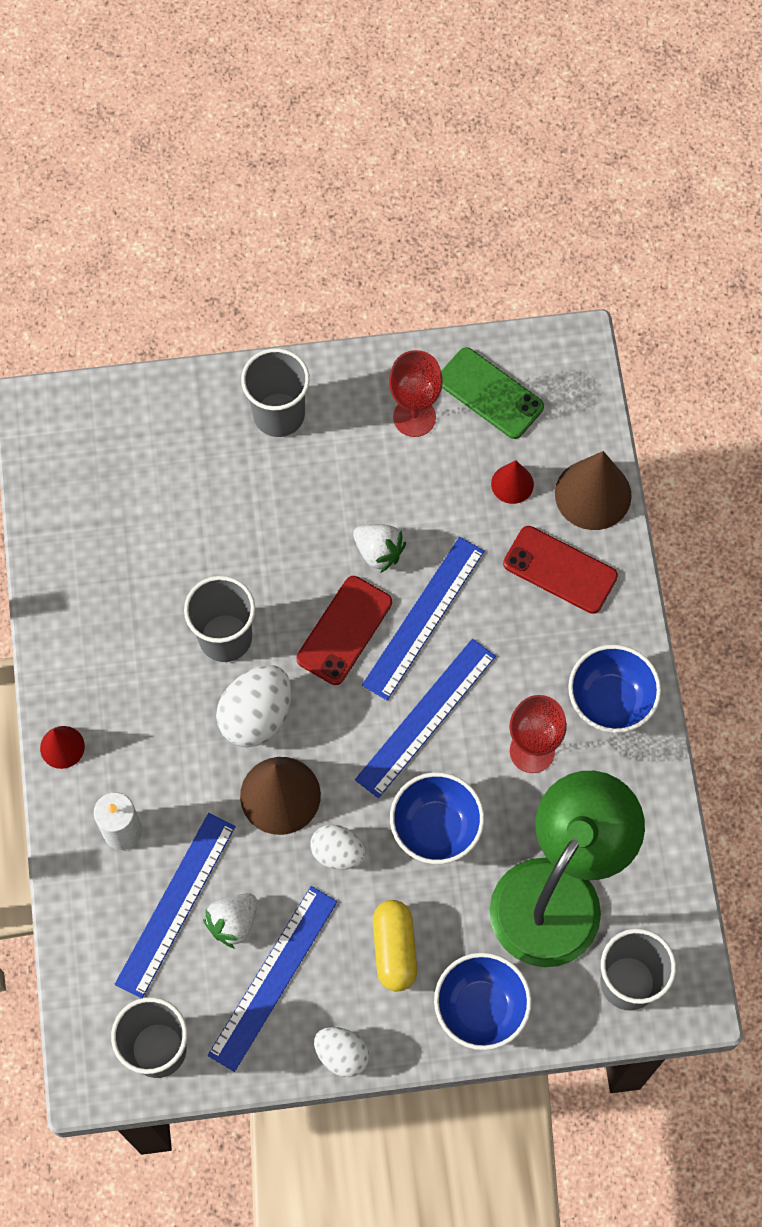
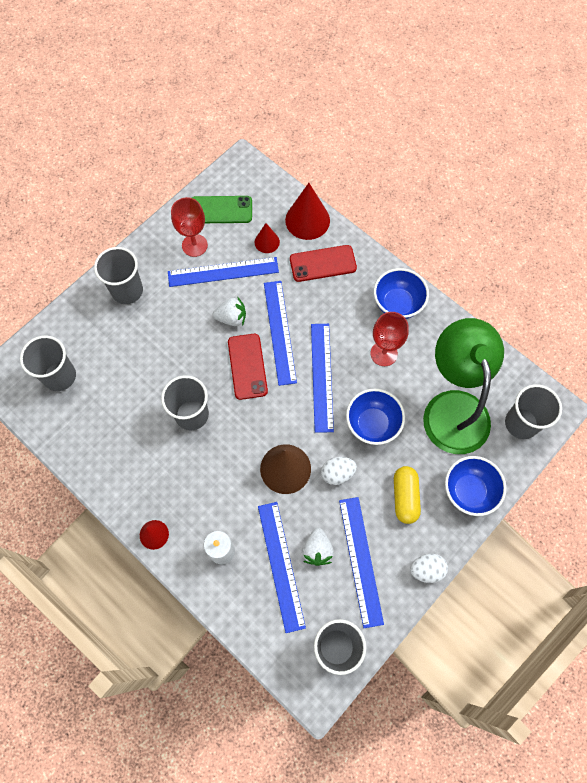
camera: 40 degrees left, 0 degrees up
white egg [216,665,292,747] -> none
yellow capsule [373,900,417,991] -> yellow capsule turned 45 degrees clockwise [394,466,421,524]
brown cone [555,451,632,530] -> red cone [285,183,330,240]
none -> grey cup [20,335,76,391]
none -> blue ruler [168,257,279,287]

